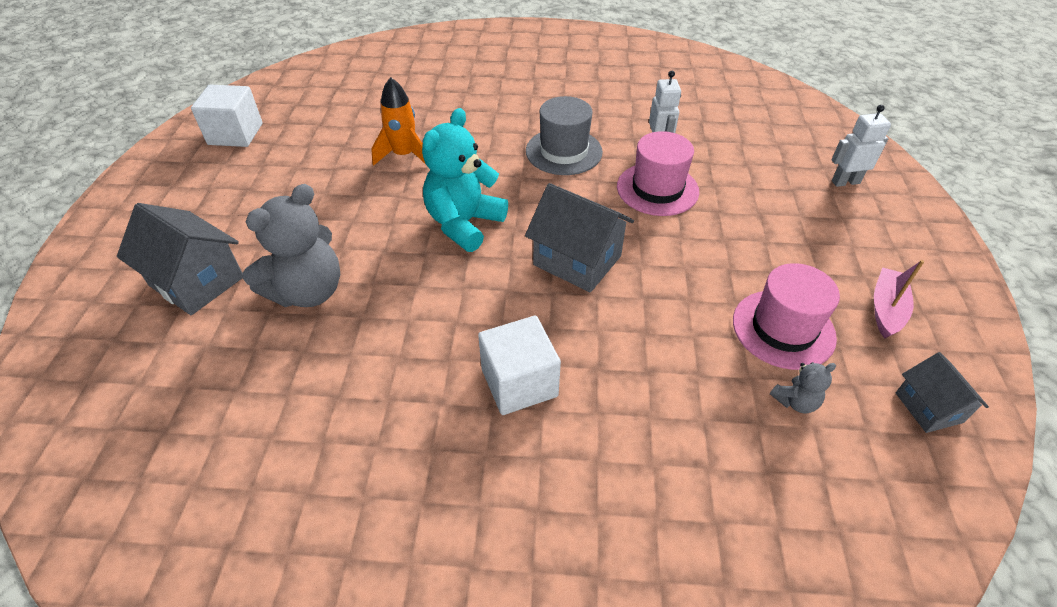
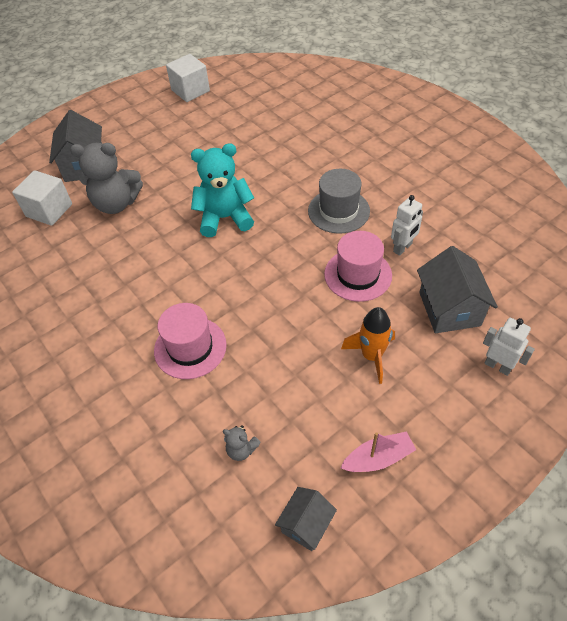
camera: 50 degrees right, 5 degrees up
orange rocket [371,77,425,166] -> orange rocket moved to [341,307,395,384]
white cube [478,315,561,415] -> white cube moved to [12,170,72,226]
grey house [525,183,634,292] -> grey house moved to [417,246,498,333]
pink hat [733,263,840,370] -> pink hat moved to [154,303,227,379]

